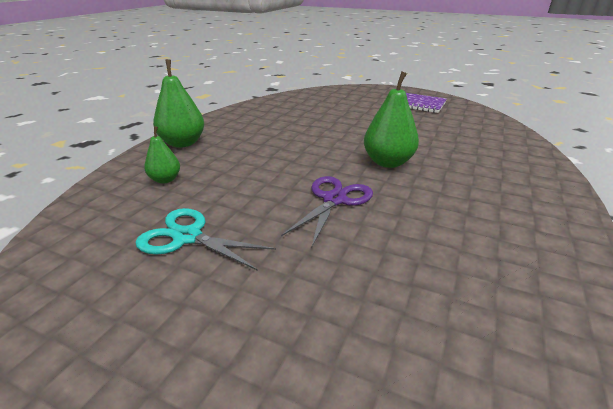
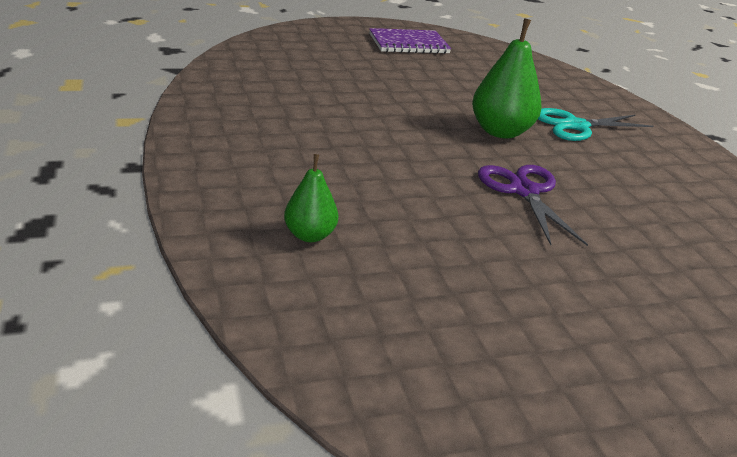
camera: 45 degrees left, 0 degrees up
turquoise scissors [136,208,276,271] -> turquoise scissors moved to [538,108,653,141]
green pear [153,59,204,148] -> none

